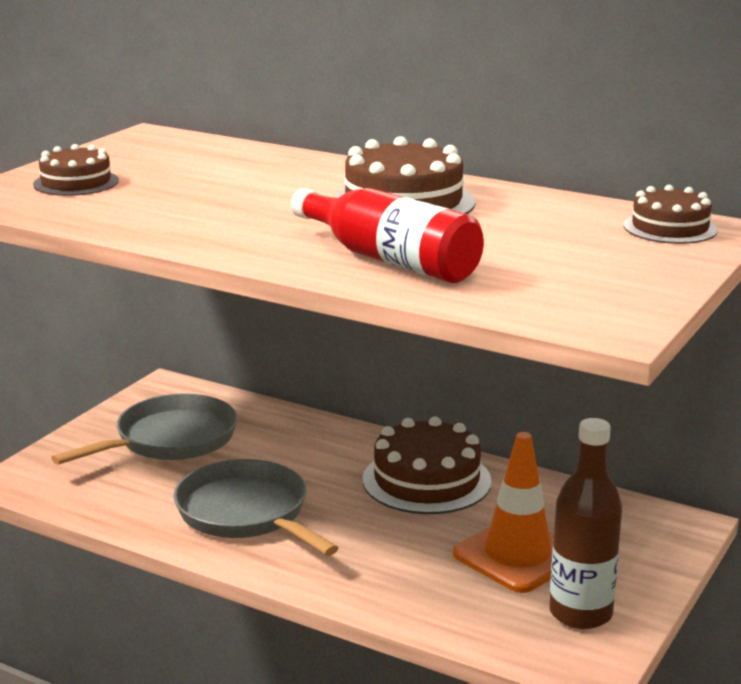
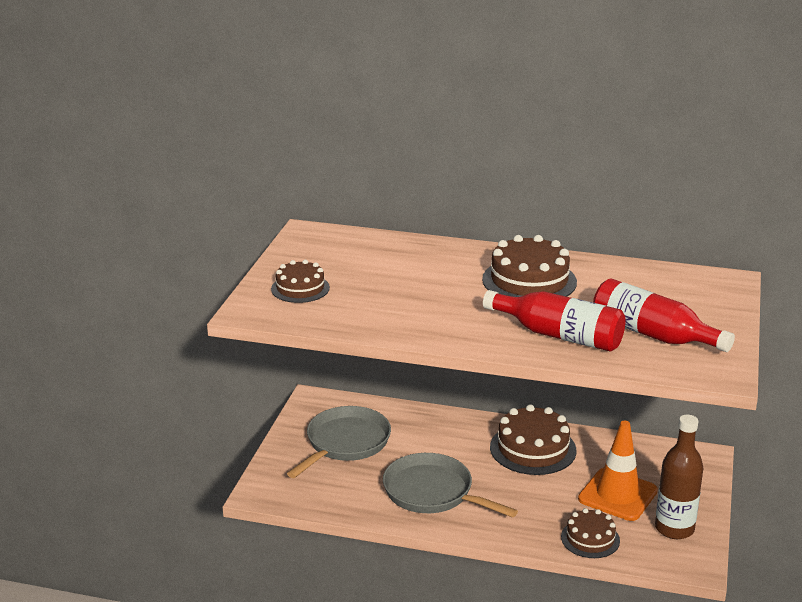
camera: 15 degrees left, 5 degrees up
brown cake [623,185,718,244] -> brown cake moved to [561,508,620,558]
none -> red bottle [593,278,735,352]

